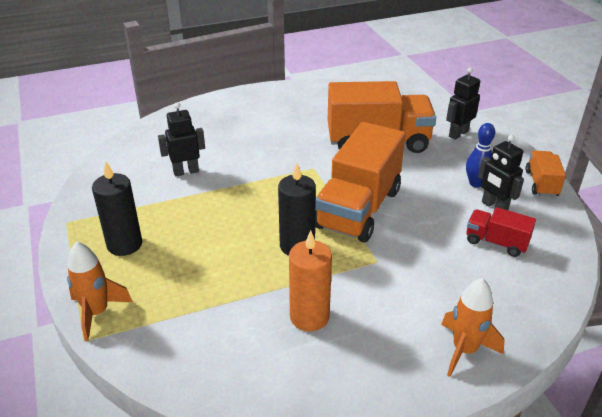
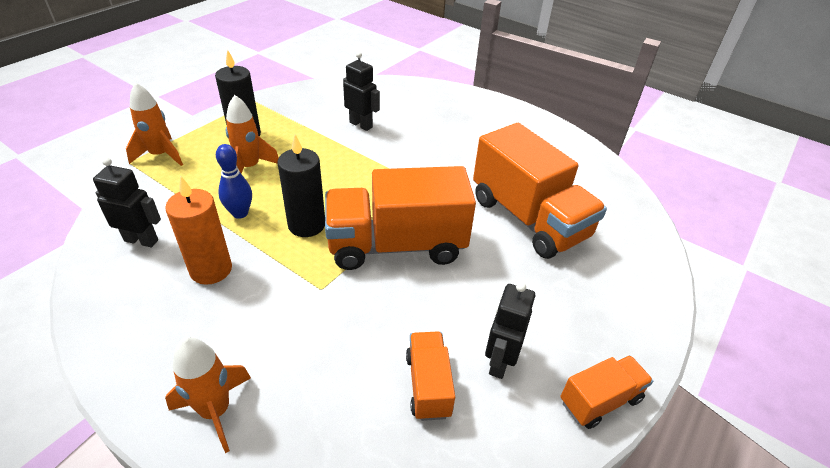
camera: 55 degrees right, 5 degrees up
black robot [446,68,480,140] -> black robot moved to [93,158,161,247]
blue bowling pin [466,123,495,188] -> blue bowling pin moved to [216,144,252,219]
red truck [466,207,536,257] -> orange truck [406,332,455,421]
none -> orange rocket [225,95,279,174]

